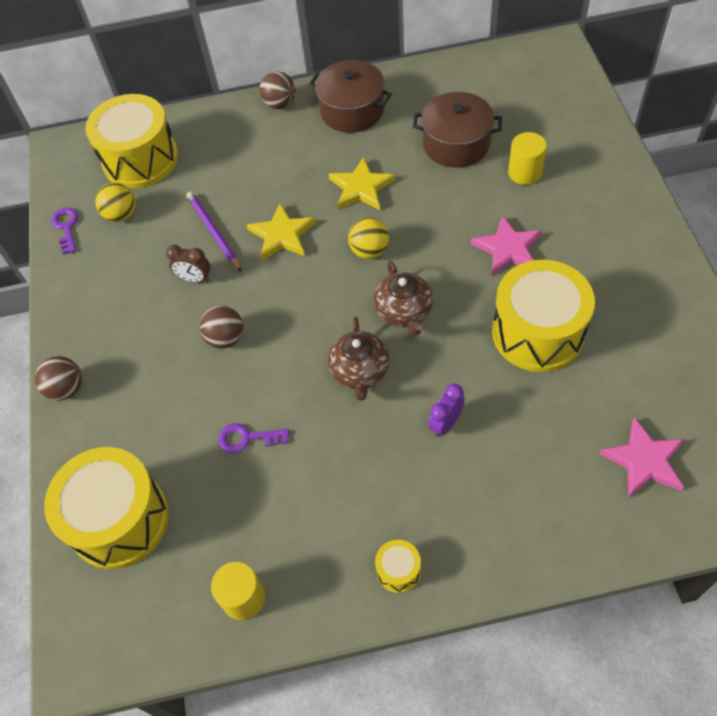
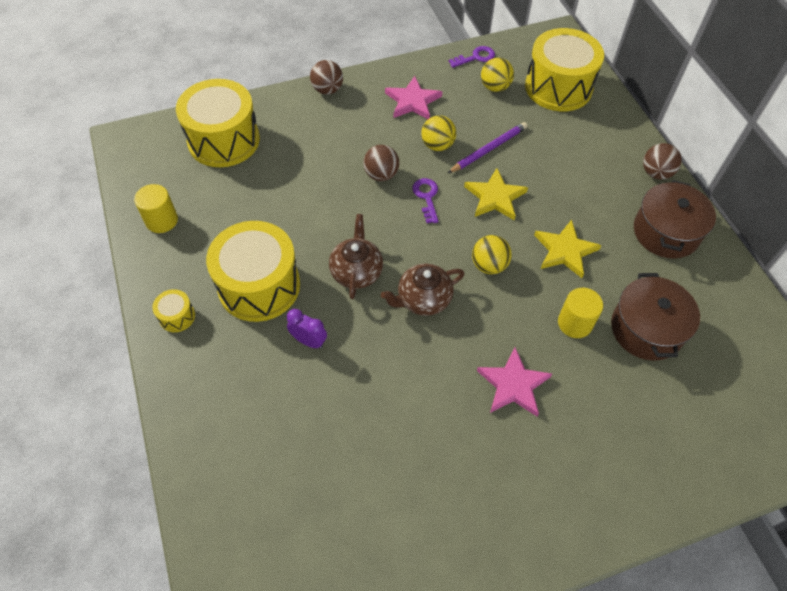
camera: 75 degrees right, 0 degrees up
brown clock [166,245,211,283] -> yellow ball [421,115,456,151]
purple key [218,423,290,453] -> purple key moved to [412,178,438,223]
brown teapot [328,317,390,401] -> brown teapot turned 105 degrees clockwise [329,214,383,299]
yellow drum [492,260,595,372] -> yellow drum moved to [206,221,300,322]
yellow cylinder [508,132,547,185] -> yellow cylinder moved to [558,288,603,338]
pink star [599,417,684,497] -> pink star moved to [385,76,442,119]

